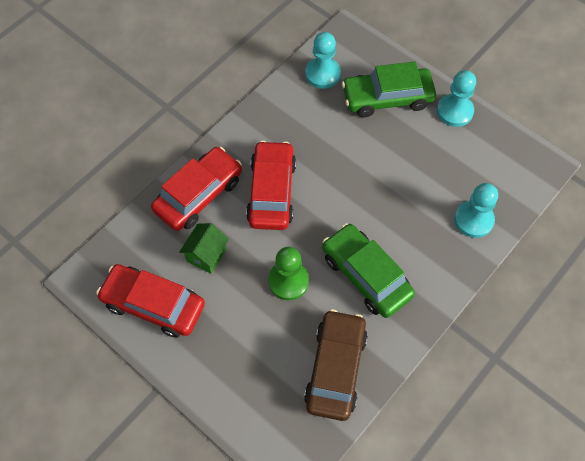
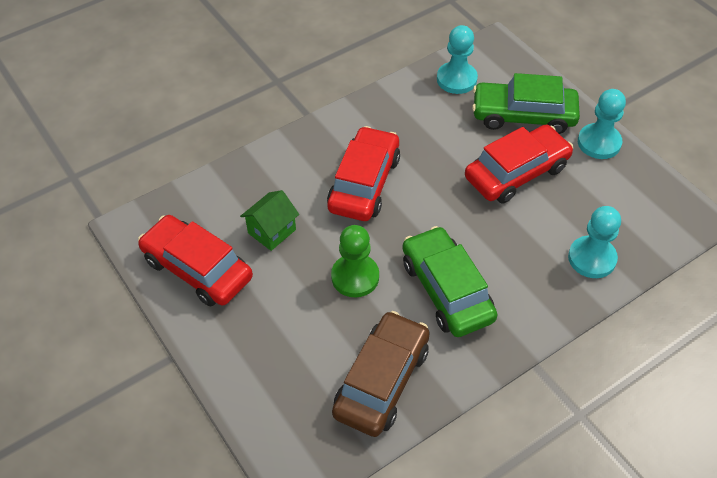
camera: 15 degrees right, 10 degrees down
red car [151,147,242,231] -> red car moved to [465,125,573,203]

